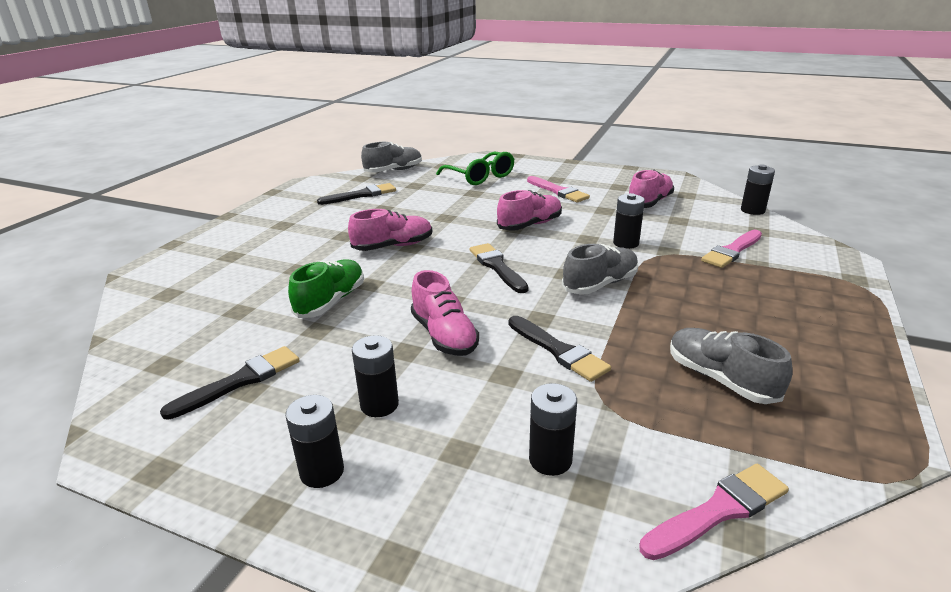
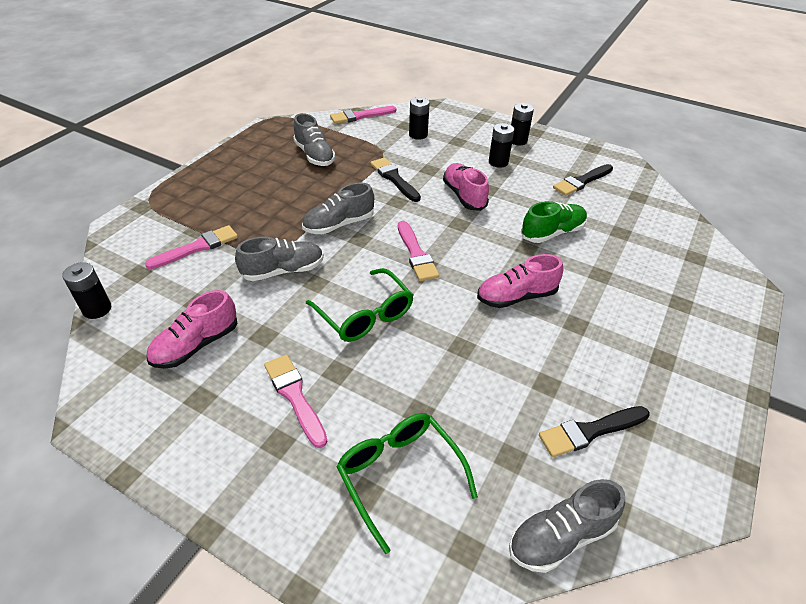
camera: 175 degrees left, 15 degrees up
green shoe [288,259,364,318] -> green shoe turned 150 degrees counterclockwise [521,201,587,243]
black brush [470,243,529,293] -> pink brush [398,221,439,281]
pink shoe [497,190,562,231] -> green glasses [306,268,413,342]
black battery [613,193,645,249] -> grey shoe [235,237,324,281]

